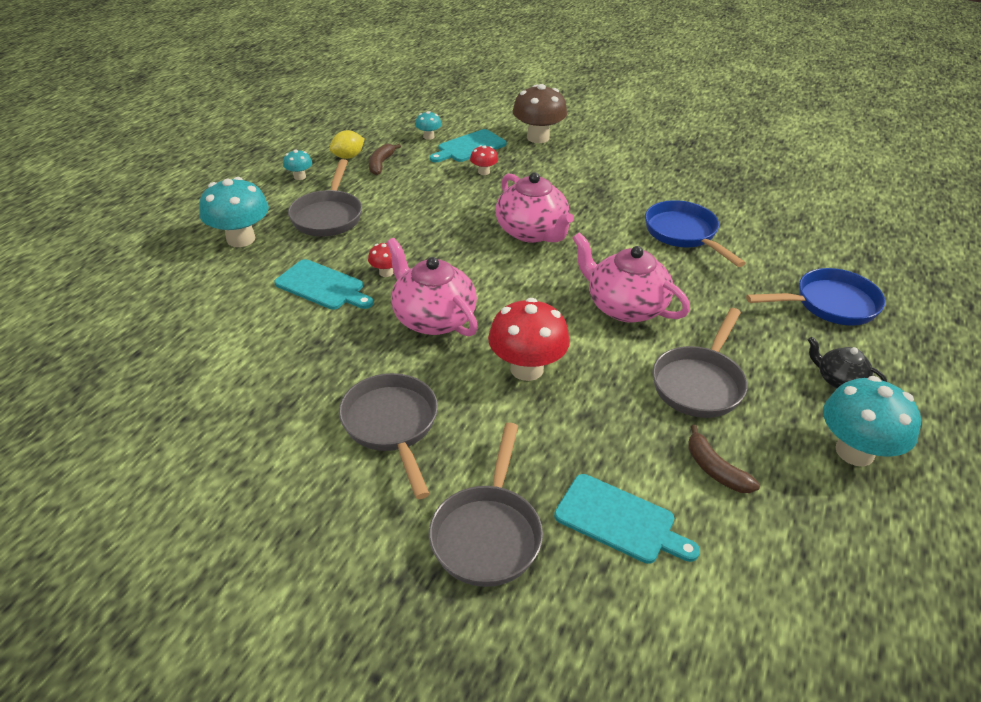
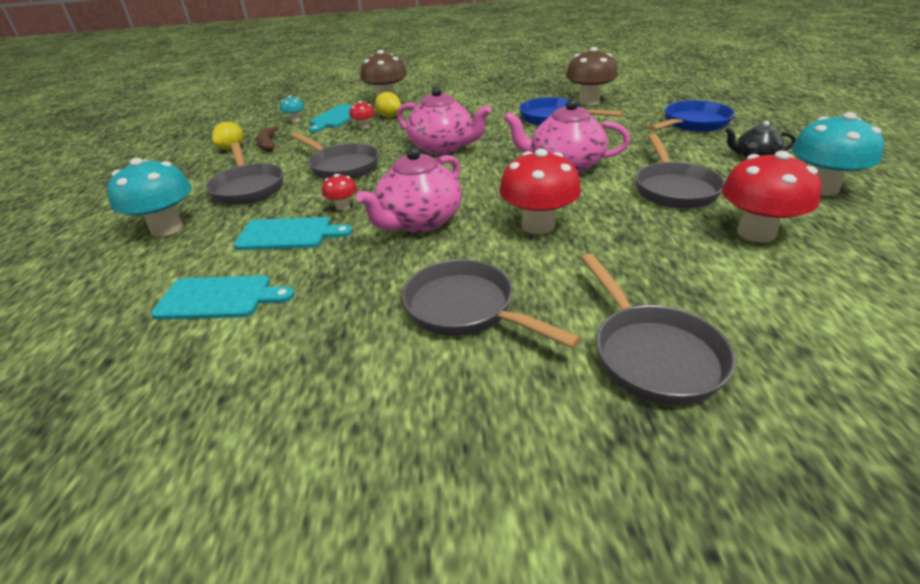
camera: 25 degrees left, 5 degrees down
turquoise mushroom [283,149,312,180] -> none
pink teapot [387,238,478,336] -> pink teapot turned 75 degrees counterclockwise [356,147,462,232]
turquoise cutting board [554,474,700,564] -> turquoise cutting board moved to [151,275,295,320]
brown banana [688,425,760,493] -> red mushroom [722,151,822,243]
none -> grey pan [291,132,379,179]
none -> yellow lemon [375,92,401,118]
none -> brown mushroom [566,47,618,105]

